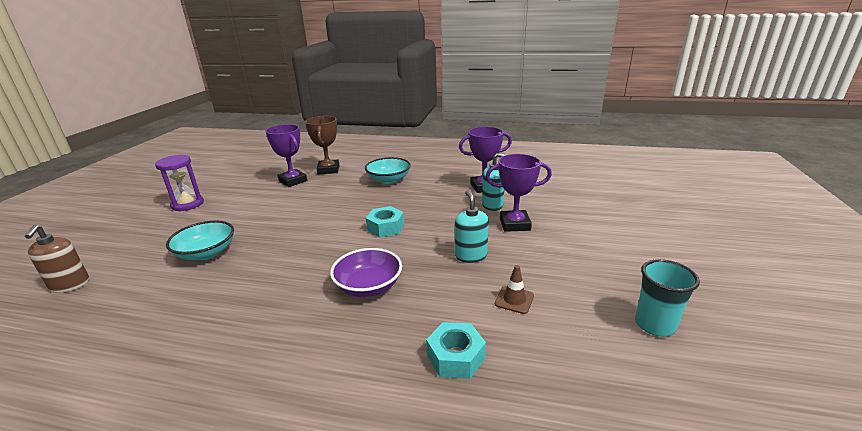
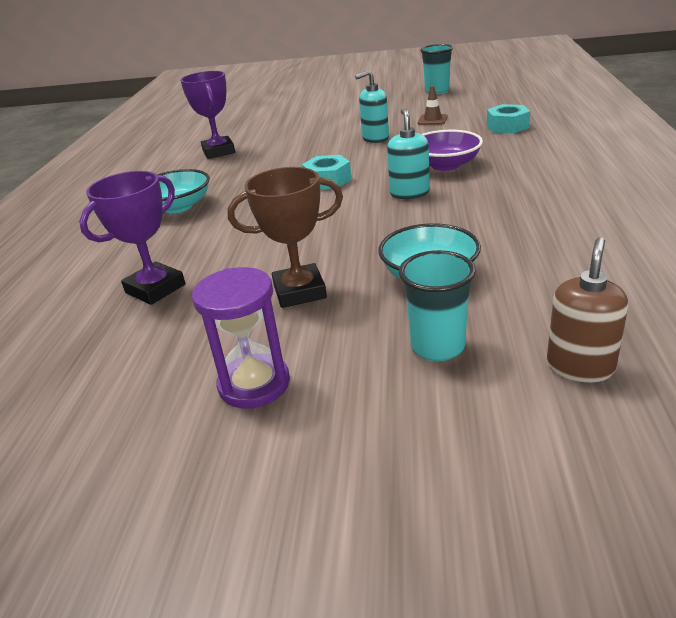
camera: 95 degrees left, 5 degrees up
brown soap dispenser [25,225,89,293] -> brown soap dispenser turned 45 degrees counterclockwise [547,237,628,382]
brown trophy [305,116,340,174] -> brown trophy moved to [227,167,343,308]
turquoise soap dispenser [482,153,507,211] -> turquoise soap dispenser moved to [387,108,430,199]
purple trophy [486,154,552,232] -> none
none -> turquoise cup [399,250,476,361]

